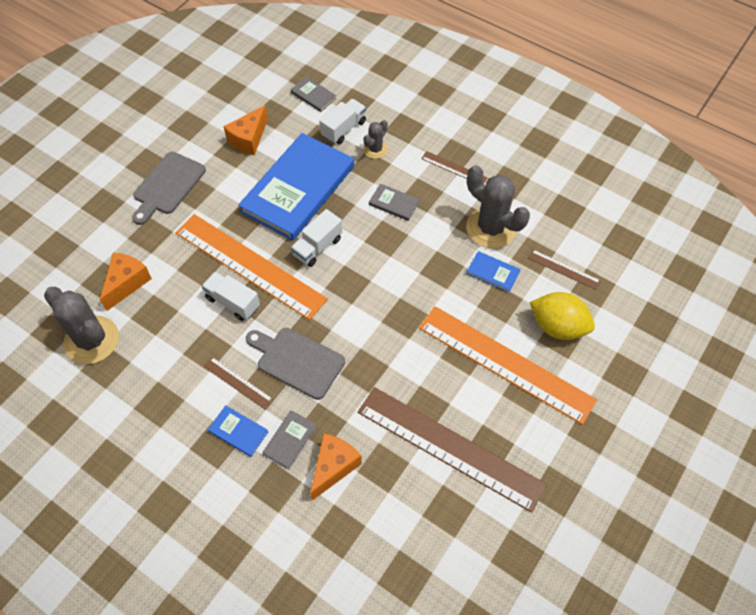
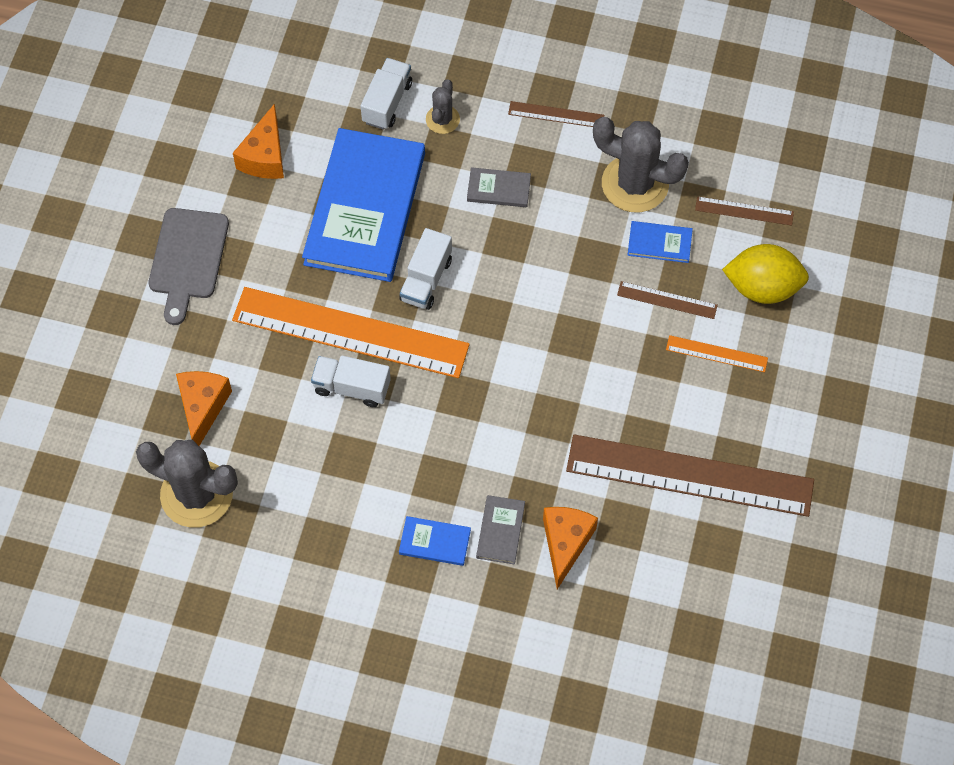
camera: 20 degrees left, 5 degrees up
brown ruler [203,357,273,409] -> brown ruler moved to [617,281,718,319]
grey cutting board [246,328,345,400] -> none
grey book [291,76,337,112] -> none
orange ruler [419,306,597,425] -> orange ruler [666,335,768,372], size x0.42

